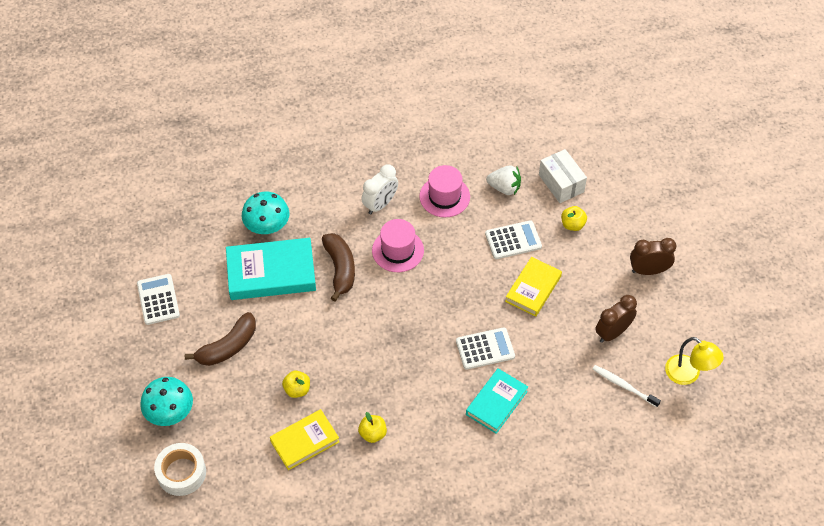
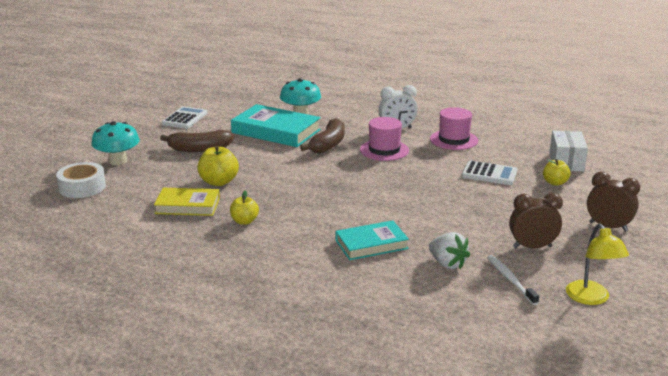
camera: 35 degrees right, 30 degrees down
yellow apple [282,371,310,398] -> yellow apple [197,146,239,186], size x1.53
white calculator [456,327,515,370] -> none
white strawberry [486,165,521,195] -> white strawberry moved to [429,232,470,269]
yellow book [505,257,562,317] -> none

